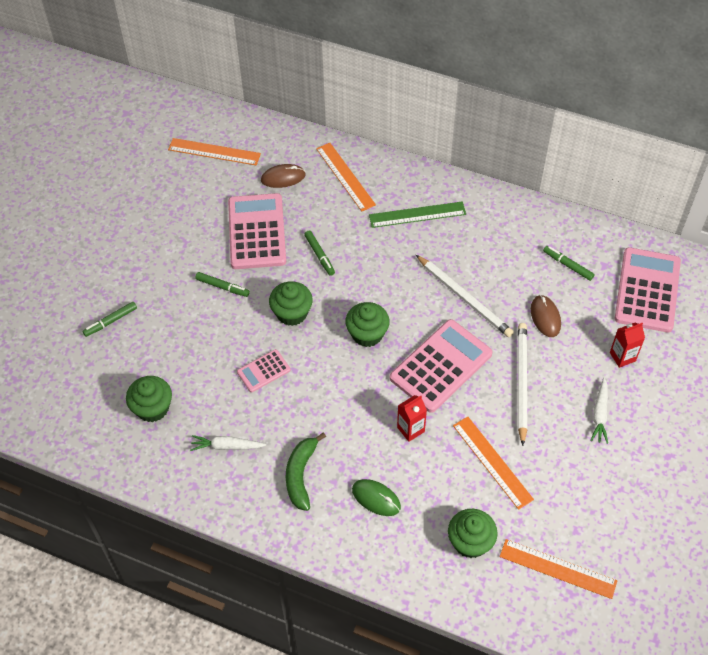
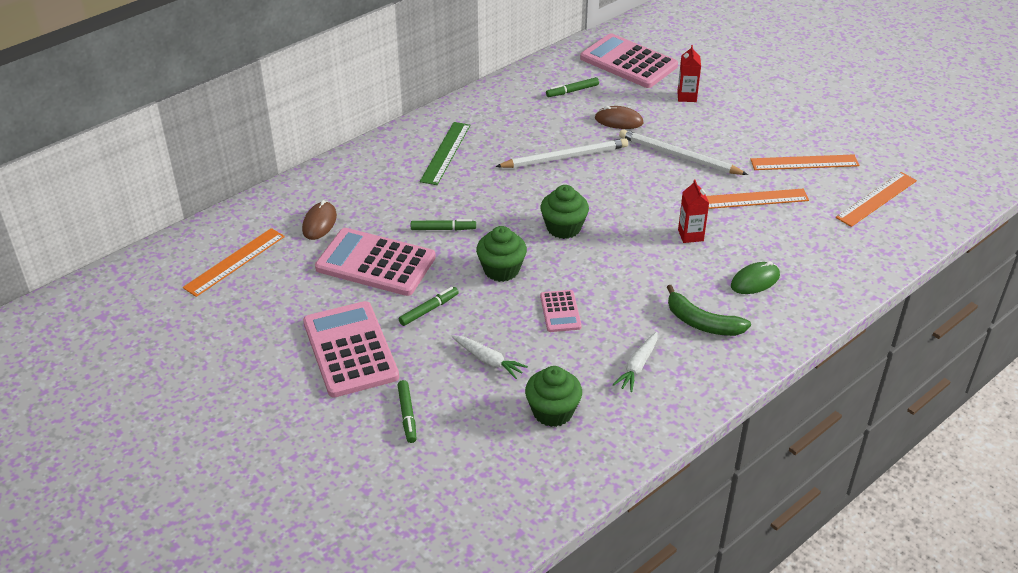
camera: 65 degrees left, 15 degrees down
orange ruler [316,143,376,212] -> orange ruler moved to [750,154,859,170]
pink calculator [390,319,493,413] -> pink calculator moved to [303,301,399,398]
green cupcake [448,509,498,558] -> none
white carrot [590,378,608,444] -> white carrot moved to [452,335,528,379]

